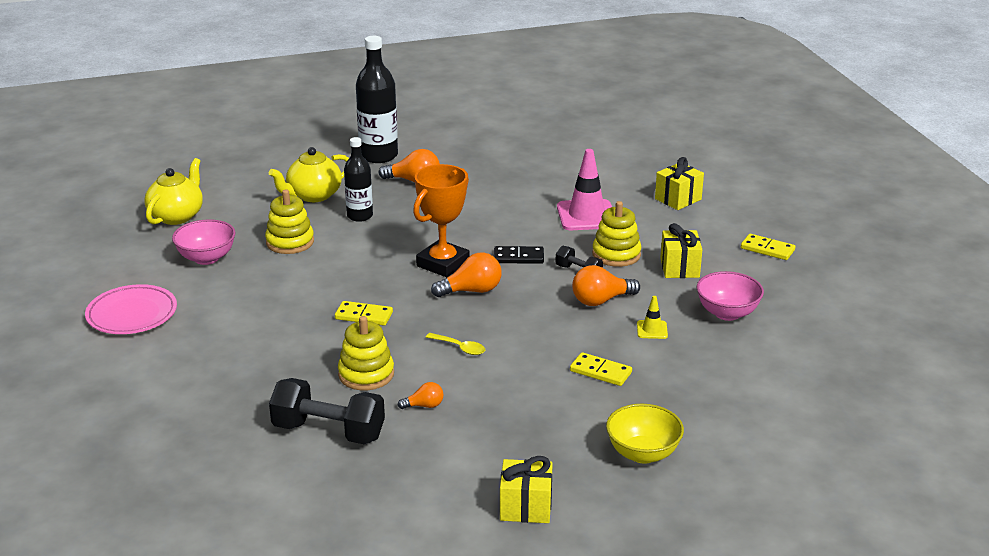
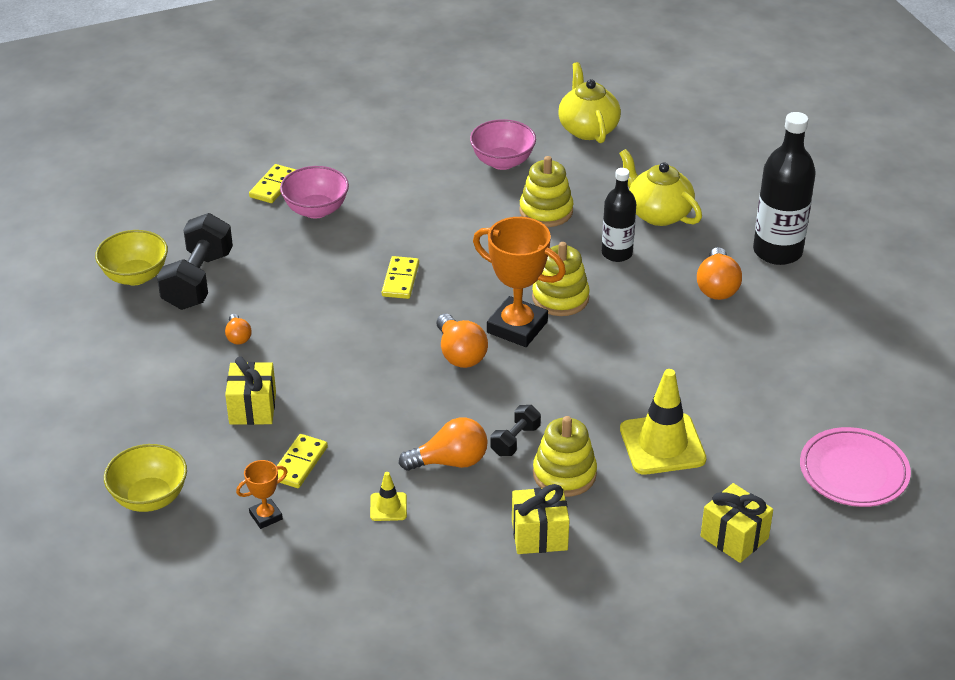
camera: 85 degrees right, 10 degrees up
pink plate [85,284,177,334] -> pink plate moved to [800,427,911,507]
yellow teapot [144,158,203,225] -> yellow teapot turned 120 degrees counterclockwise [558,62,621,143]
yellow stacking toy [338,316,394,390] -> yellow stacking toy moved to [532,242,590,316]
yellow spoon [426,333,485,355] -> none
black domino [494,246,544,264] -> none
yellow gift [500,456,553,523] -> yellow gift moved to [225,356,276,425]
pink traffic cone [557,149,612,230] -> yellow traffic cone [620,369,706,475]
orange light bulb [572,265,640,306] -> orange light bulb turned 105 degrees clockwise [399,418,488,471]
pink bowl [697,271,764,321] -> pink bowl moved to [280,166,349,219]
yellow domino [741,234,795,260] -> yellow domino moved to [249,164,296,203]
none -> yellow bowl [95,230,168,285]
none -> orange trophy [236,460,288,529]

